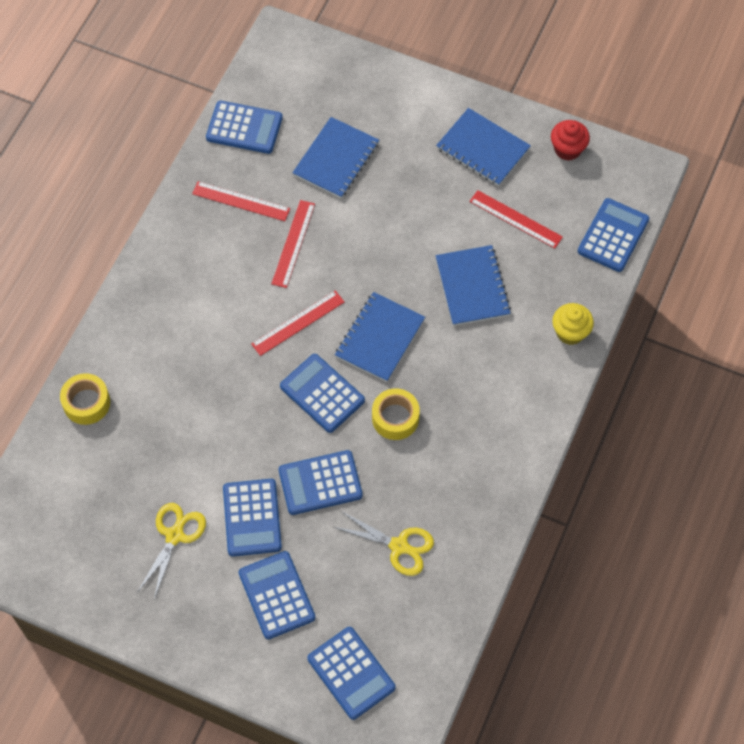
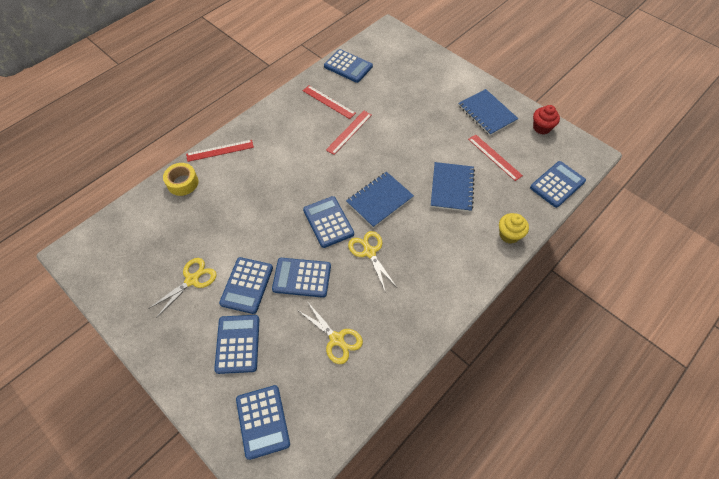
camera: 20 degrees right, 5 degrees down
red ruler [251,291,344,356] -> red ruler moved to [186,140,254,162]
blue notebook [292,117,379,199] -> none
yellow tape [372,388,420,440] -> yellow scissors [348,231,396,290]

